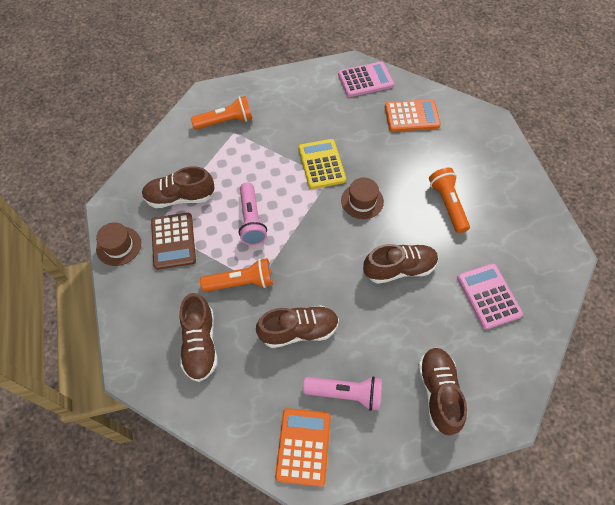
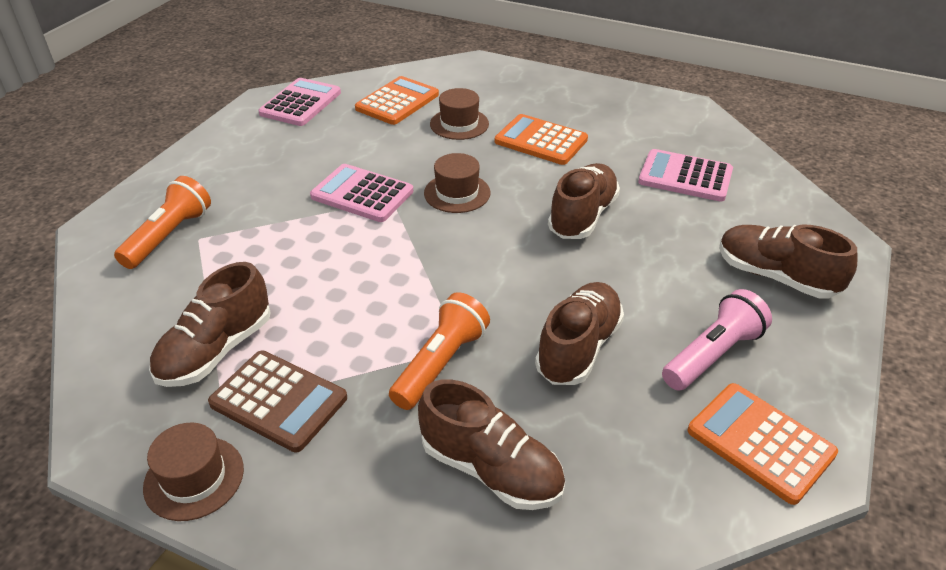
camera: 50 degrees left, 20 degrees down
pink flashlight [238,182,267,245] -> none
yellow calculator [299,139,346,189] -> pink calculator [310,164,413,222]
orange flashlight [429,168,470,233] -> orange calculator [495,114,588,165]
none -> brown hat [430,88,489,140]

